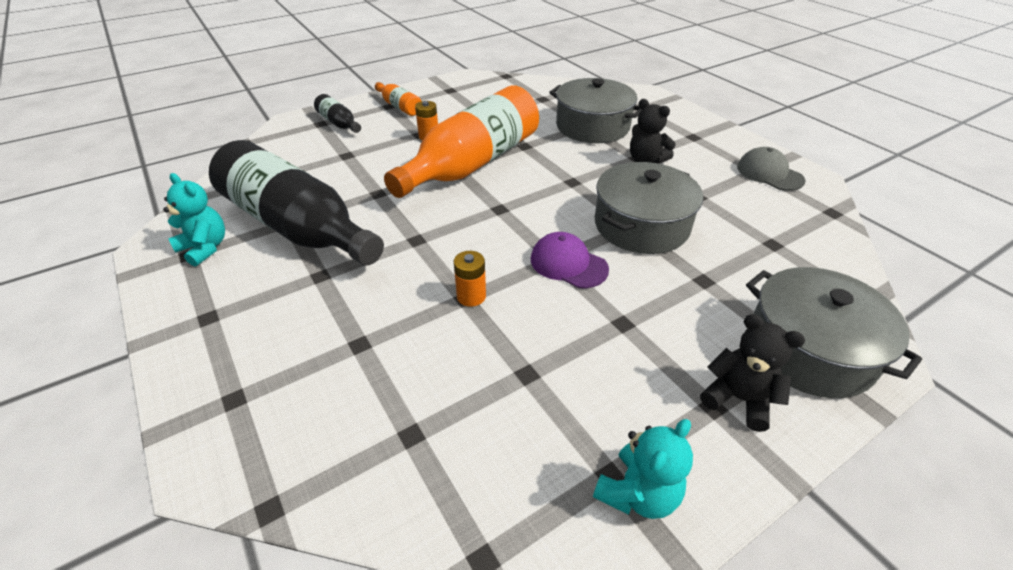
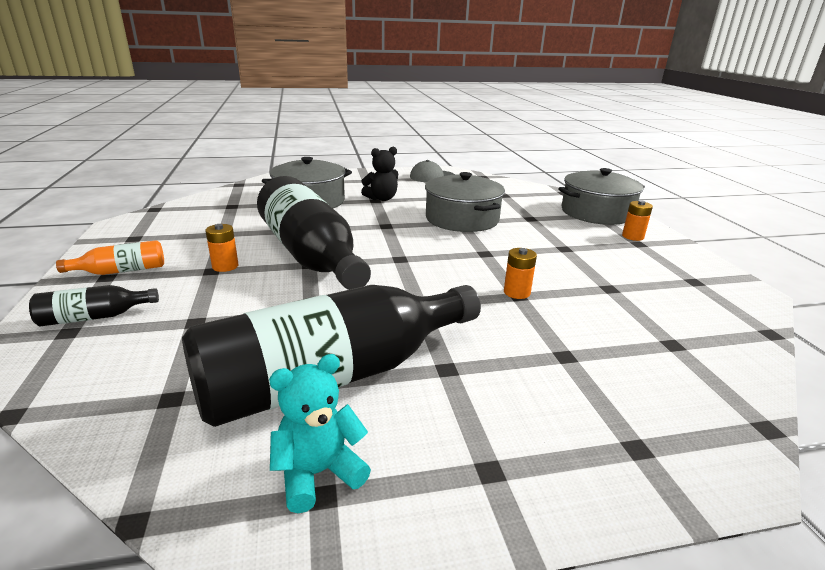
camera: 70 degrees left, 15 degrees down
orange bottle [384,85,539,198] -> black bottle [257,176,371,290]
purple cap [531,232,609,288] -> none
turquoise teddy bear [593,419,693,519] -> none
black teddy bear [700,314,805,432] -> orange battery [622,200,653,241]

